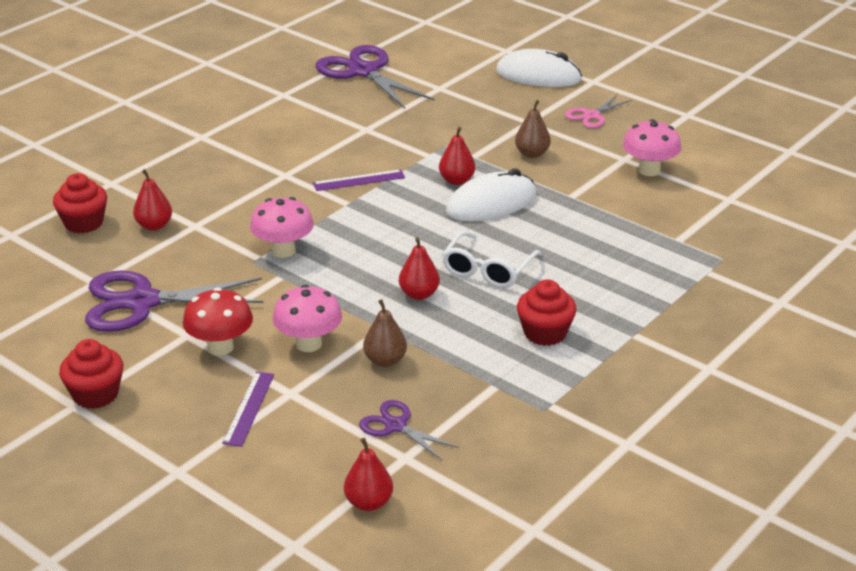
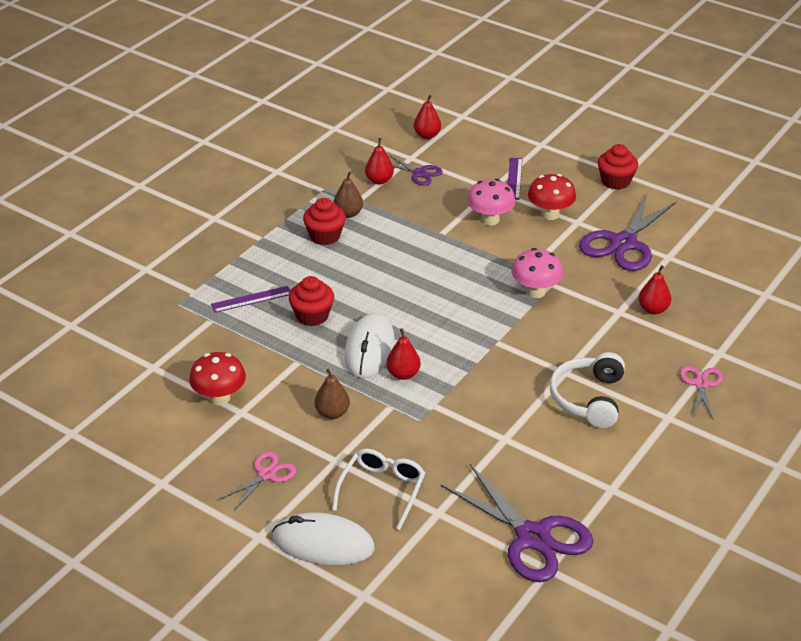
camera: 175 degrees right, 5 degrees up
red cupcake [53,173,107,233] -> red cupcake moved to [289,276,334,326]
purple scissors [85,270,263,332] -> purple scissors turned 135 degrees clockwise [579,194,677,271]
purple ruler [313,169,405,191] -> purple ruler moved to [211,286,290,313]
brown pear [363,299,407,367] -> brown pear moved to [333,172,363,218]
red pear [399,237,440,300] -> red pear moved to [365,138,394,185]
white glasses [442,231,542,288] -> white glasses moved to [332,449,425,530]
white mouse [446,168,536,221] -> white mouse turned 45 degrees counterclockwise [345,313,395,378]
pink mushroom [623,119,681,176] -> red mushroom [189,352,246,405]
none -> white headphones [550,352,625,428]
none -> pink scissors [680,366,723,419]

